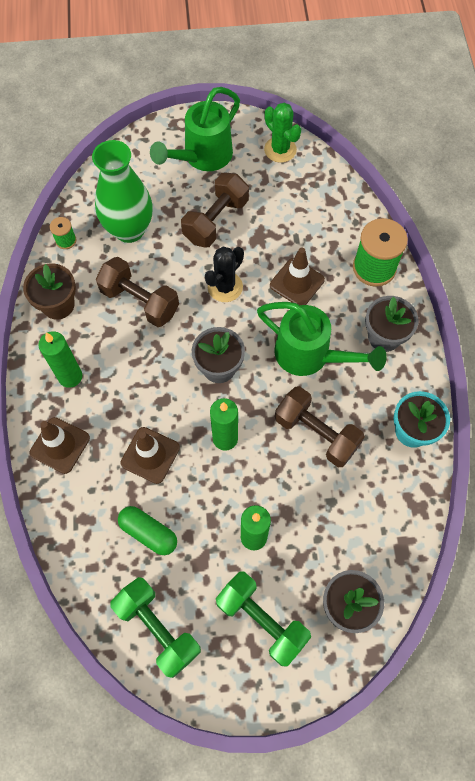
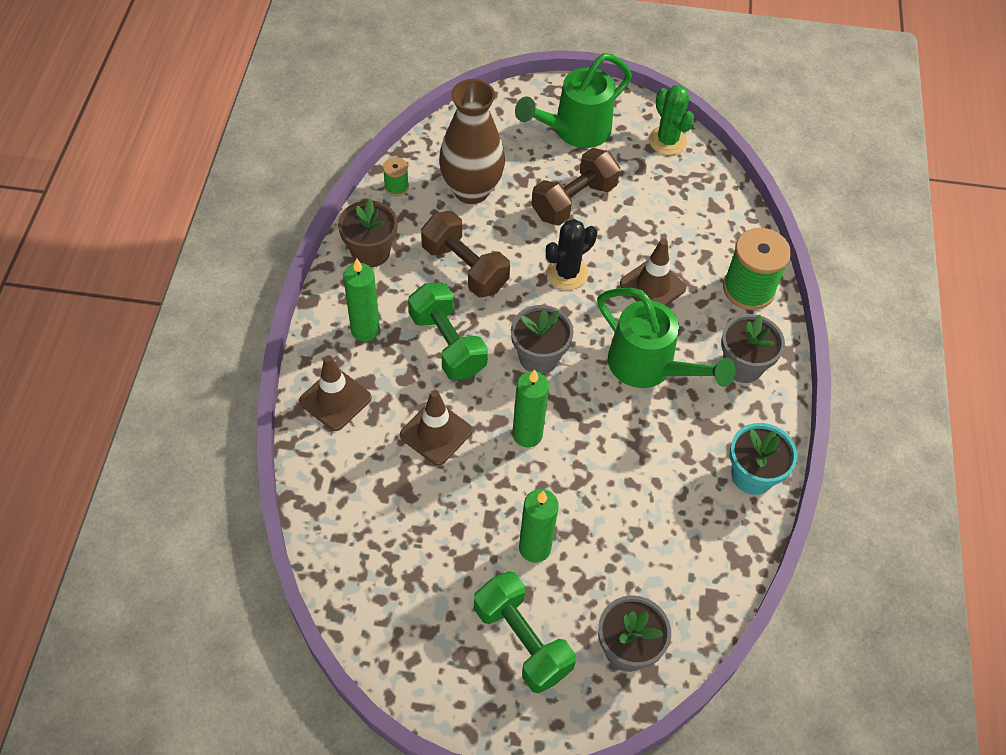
camera: 10 degrees right, 10 degrees down
green vase [92,140,153,243] -> brown vase [439,79,505,204]
green dumbbell [111,577,201,678] -> green dumbbell moved to [408,283,488,380]
green capsule [118,506,177,555] -> none
brown dumbbell [275,386,365,467] -> none

